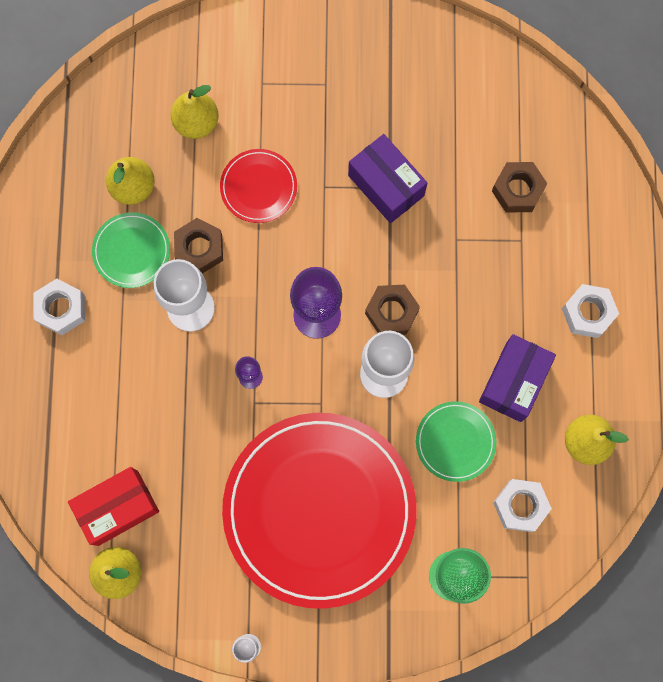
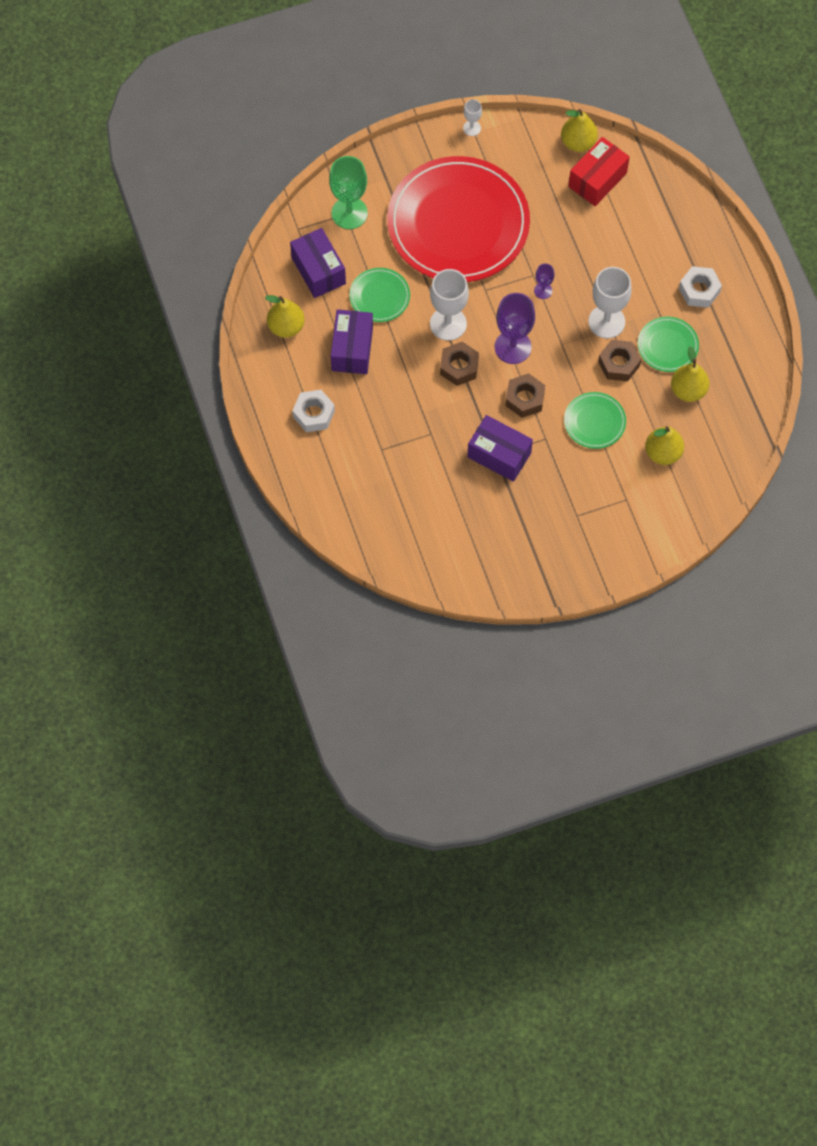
camera: 160 degrees right, 10 degrees down
red plate [220,149,297,223] -> green plate [564,392,626,449]
brown nut [492,162,547,213] -> brown nut moved to [505,373,545,418]
white nut [493,479,552,532] -> purple box [290,228,346,298]

